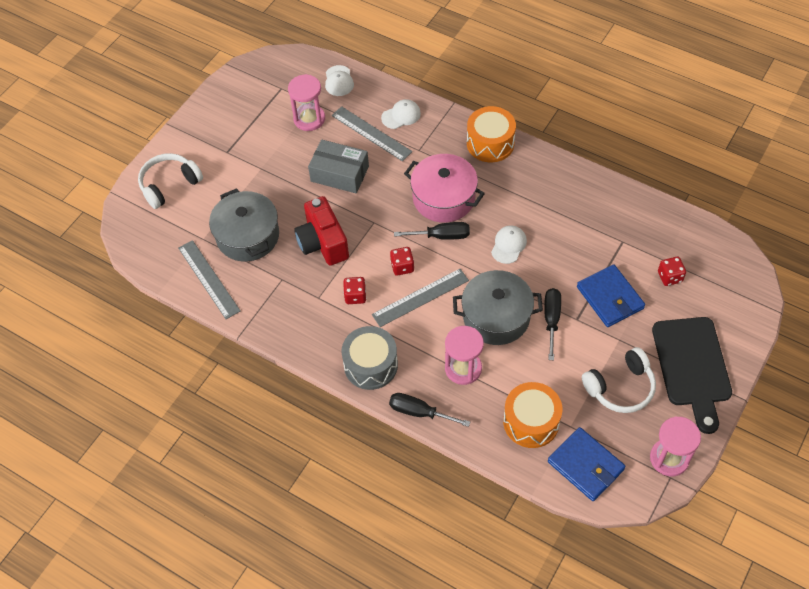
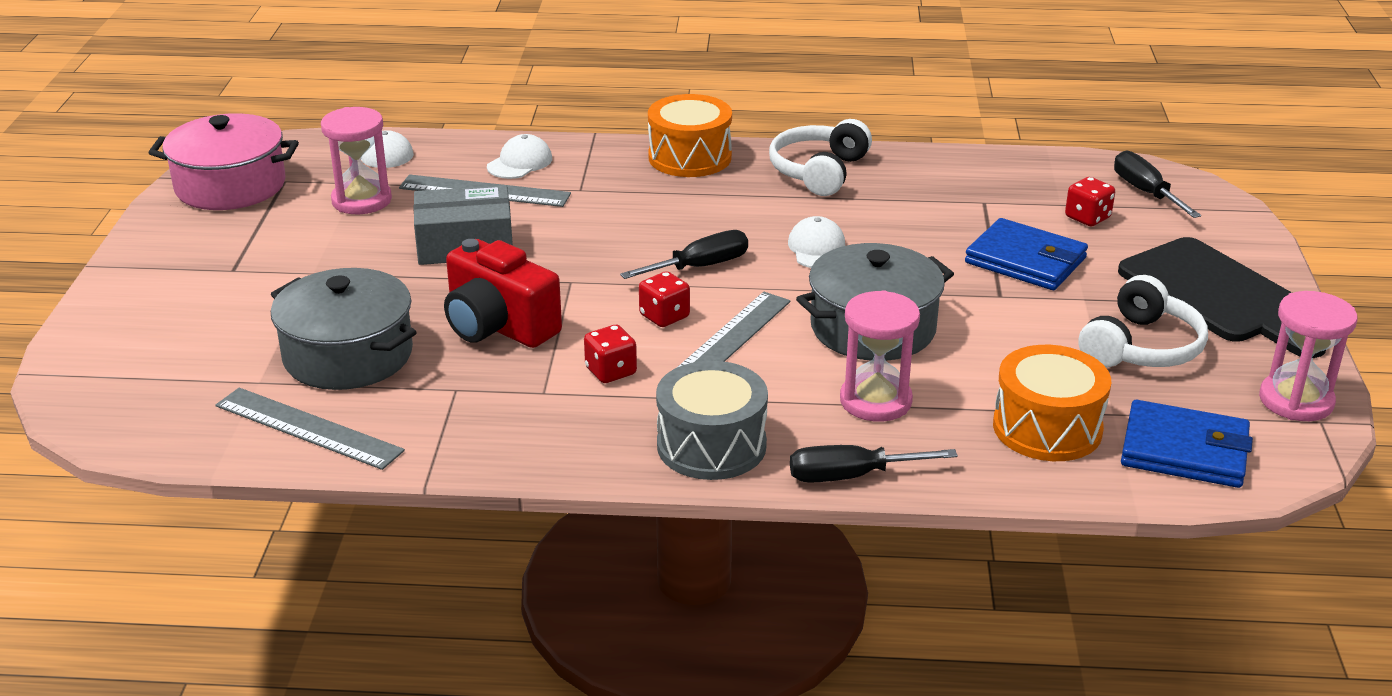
camera: 30 degrees left, 25 degrees down
white headphones [138,153,203,209] -> white headphones moved to [769,119,872,196]
pink pot [404,154,485,223] -> pink pot moved to [148,113,299,210]
black screwdriver [544,288,561,360] -> black screwdriver moved to [1114,150,1201,218]

